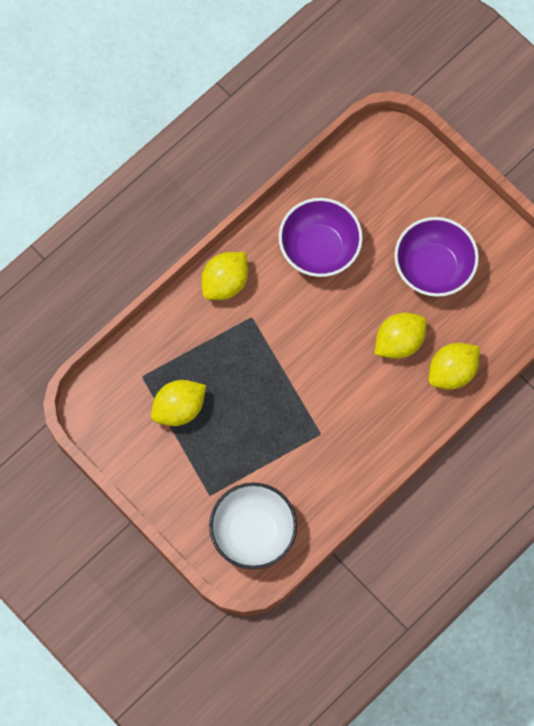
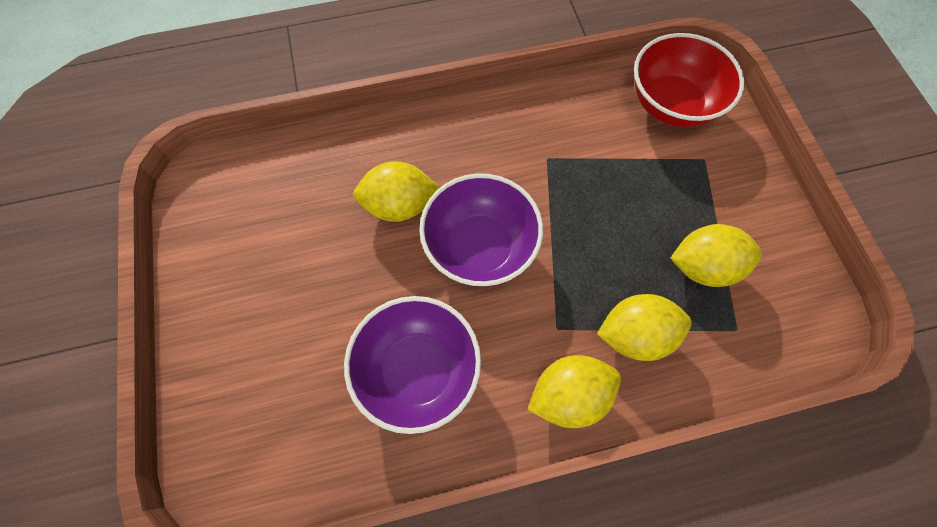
camera: 150 degrees left, 5 degrees down
white bowl [209,483,297,569] -> red bowl [634,33,744,127]
purple bowl [394,217,479,297] -> purple bowl moved to [419,173,543,286]
yellow lemon [429,343,480,389] -> yellow lemon moved to [597,294,692,361]

